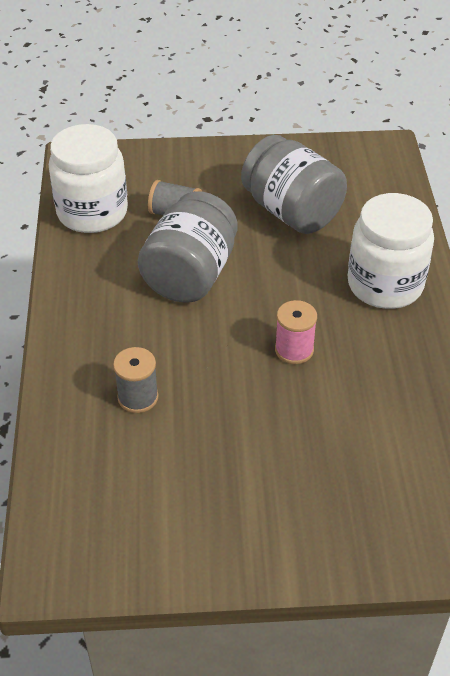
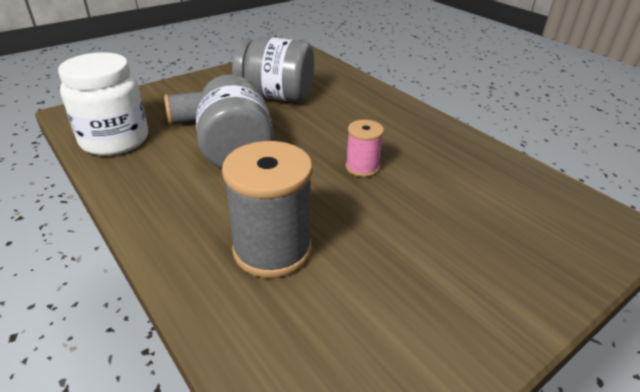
camera: 35 degrees left, 10 degrees down
grey spool [113,347,158,413] -> grey spool [222,141,313,278], size x1.84
white jar [348,193,434,309] -> none

